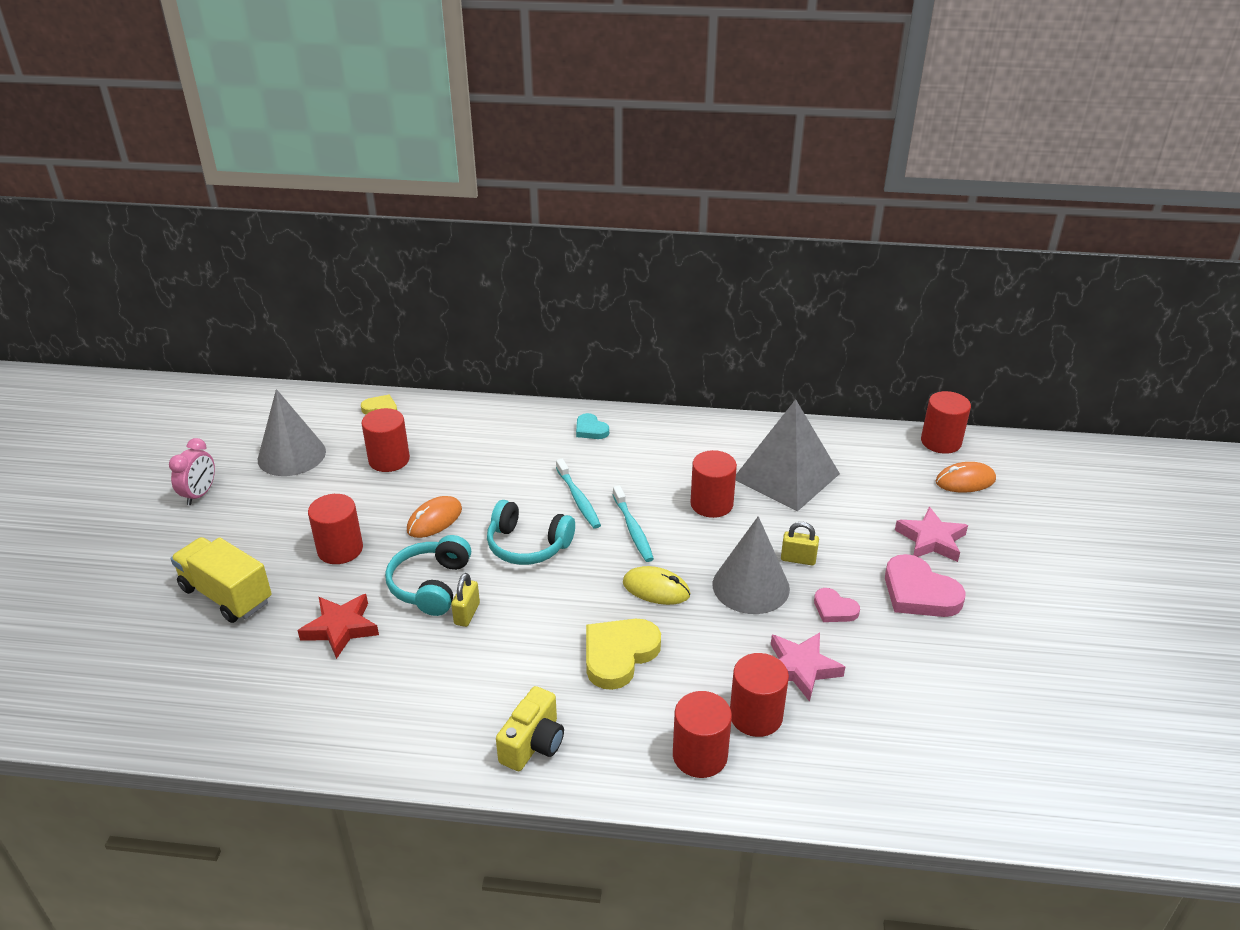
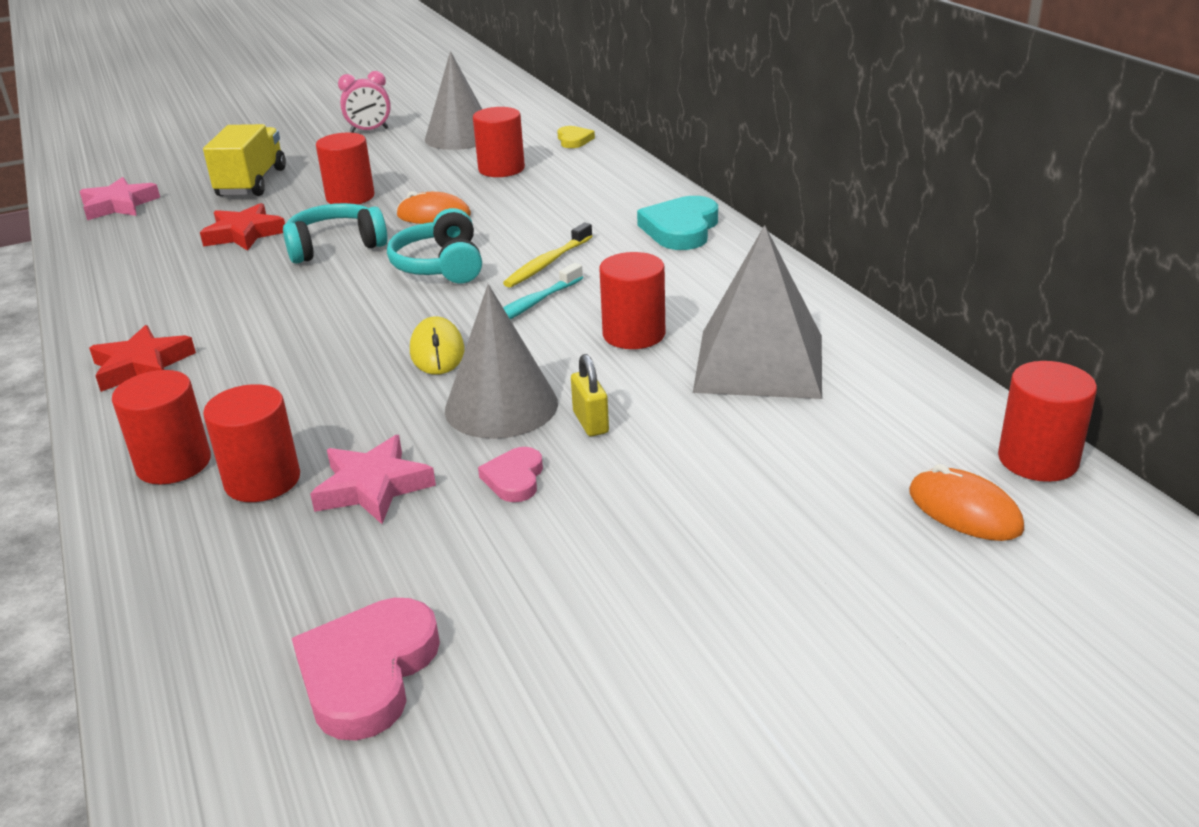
camera: 60 degrees right, 5 degrees down
yellow padlock [451,573,480,627] -> none
yellow camera [496,686,564,771] -> red star [89,325,196,392]
turquoise toothbrush [556,458,601,529] -> yellow toothbrush [503,223,593,288]
turquoise heart [576,413,609,439] -> turquoise heart [637,196,718,250], size x1.80
yellow heart [586,619,661,690] -> none
pink heart [885,554,966,617] -> pink heart moved to [292,598,440,741]
pink star [895,507,968,562] -> pink star moved to [79,177,160,220]

